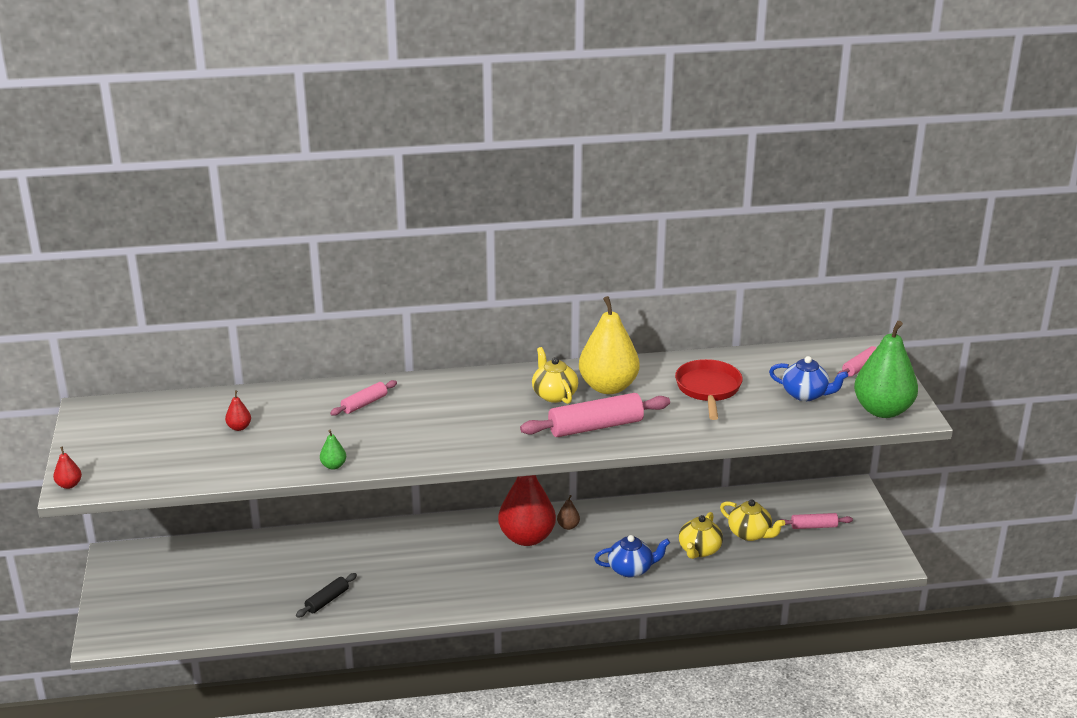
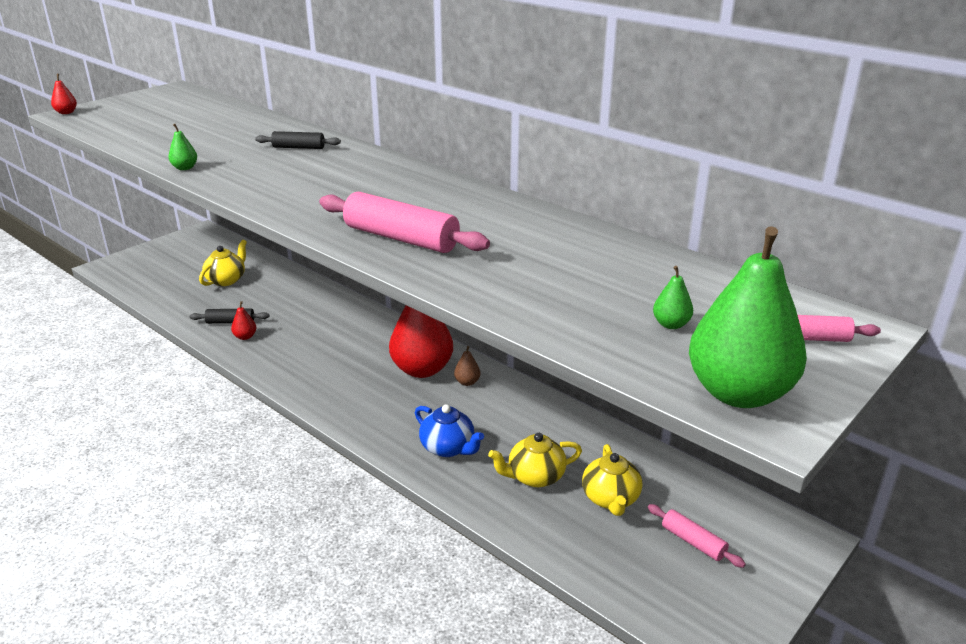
camera: 50 degrees right, 0 degrees up
red pear [225,390,251,431] -> red pear moved to [231,301,256,340]
pink rolling pin [330,380,397,416] -> black rolling pin [255,131,341,149]
yellow teapot [532,347,578,404] -> yellow teapot moved to [199,240,247,286]
yellow pear [579,296,640,394] -> none
red pan [675,359,743,420] -> none
blue teapot [769,356,848,401] -> green pear [653,266,693,329]

